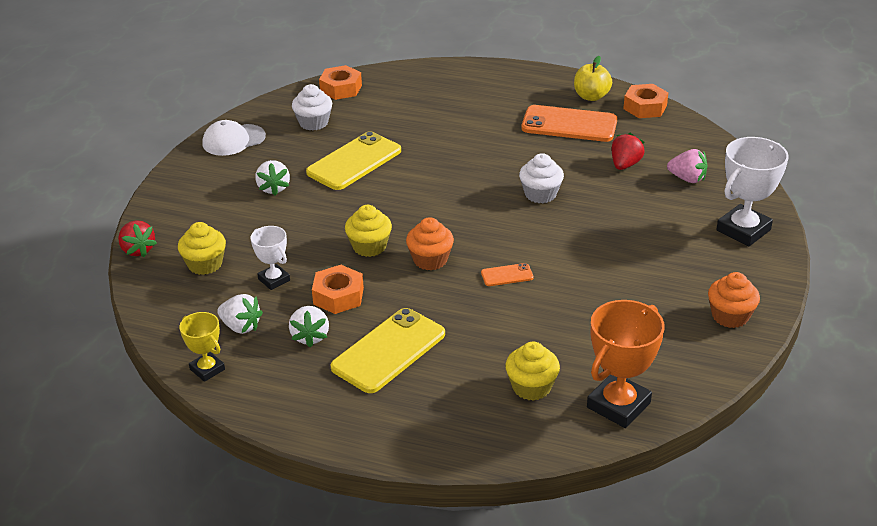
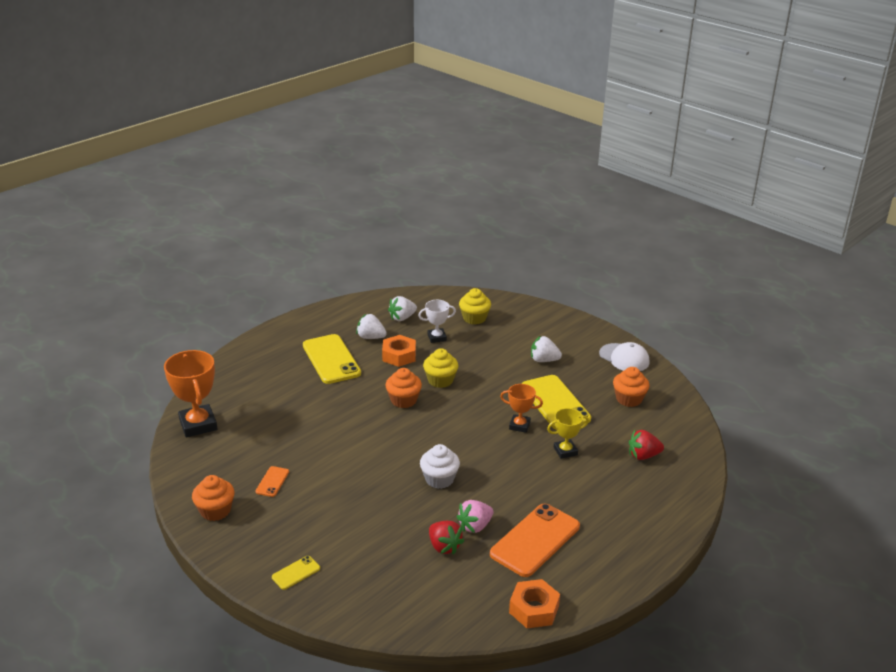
camera: 115 degrees right, 5 degrees down
red strawberry [118,220,157,257] -> red strawberry moved to [629,430,664,460]
yellow trophy [179,312,225,382] -> yellow trophy moved to [547,408,589,459]
white cap [203,120,266,156] -> white cap turned 135 degrees clockwise [599,342,650,371]
white cupcake [292,84,332,131] -> orange cupcake [613,367,649,407]
orange nut [319,65,362,100] -> none
orange phone [481,263,534,286] -> orange phone moved to [256,466,289,497]
yellow cupcake [505,342,560,401] -> none
yellow apple [574,56,612,101] -> none
pink strawberry [667,149,708,183] -> pink strawberry moved to [456,500,494,533]
white trophy [716,137,788,246] -> yellow phone [272,556,320,590]
none -> orange trophy [500,384,543,433]

